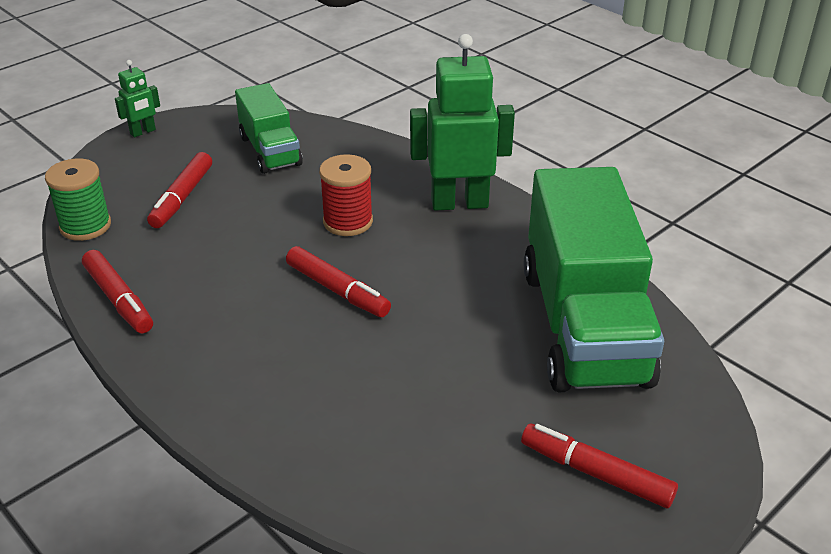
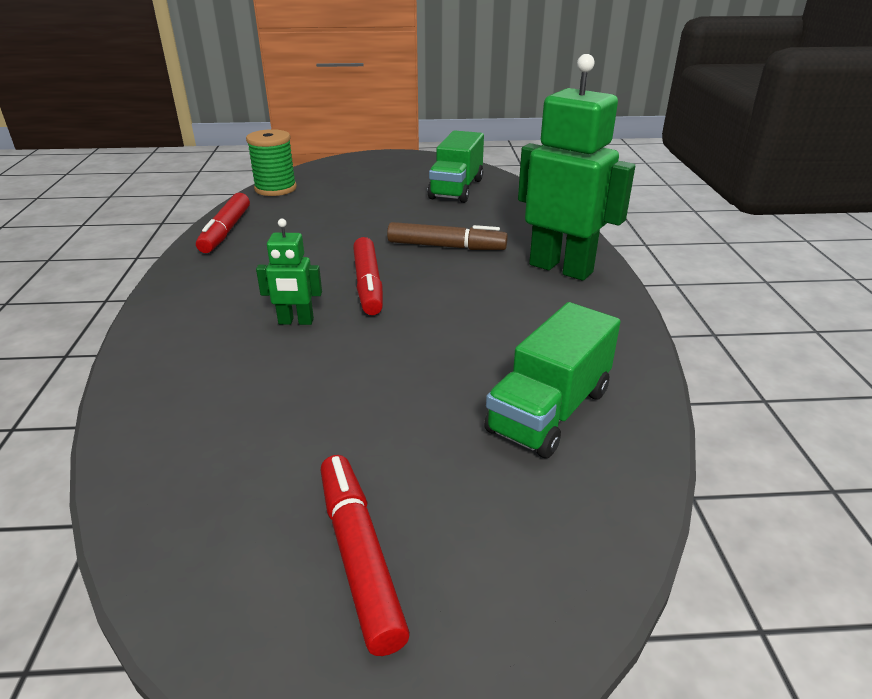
camera: 40 degrees right, 5 degrees down
green robot [115,60,160,137] -> green robot moved to [256,219,322,325]
red marker [147,152,212,228] -> none
red spool [319,154,373,236] -> brown marker [387,222,508,250]
green truck [524,167,664,392] -> green truck [484,302,621,458], size x0.53

